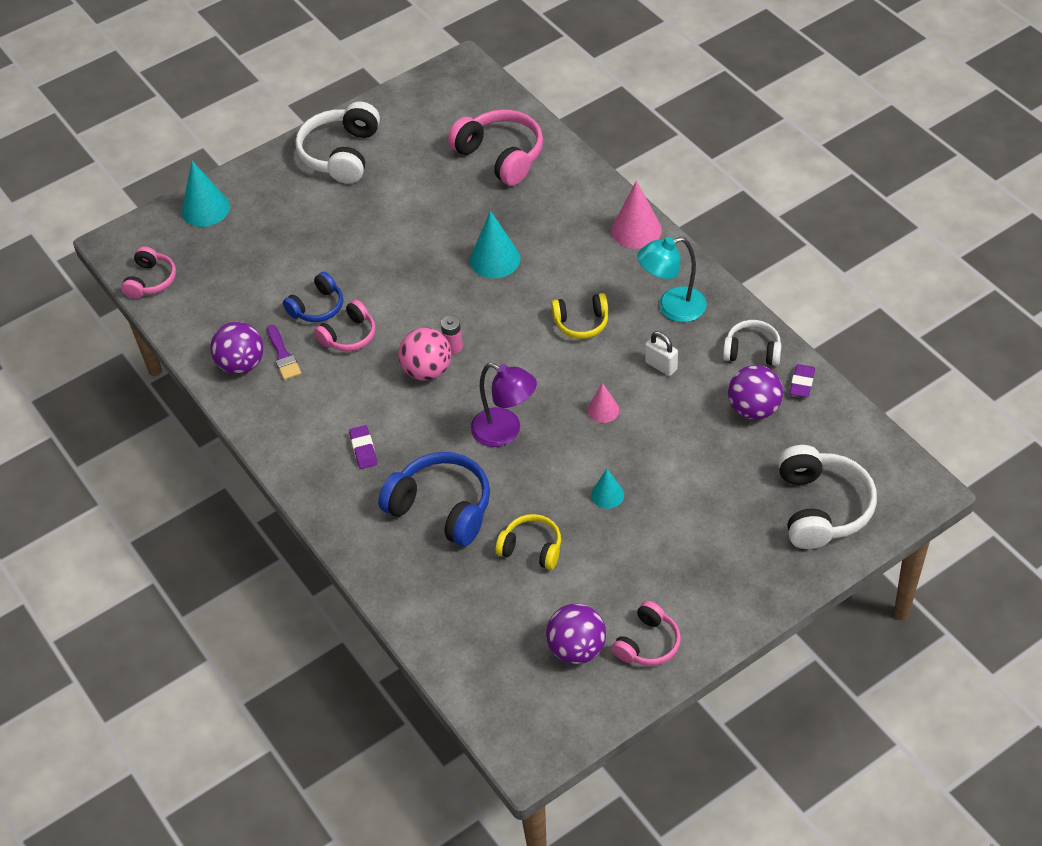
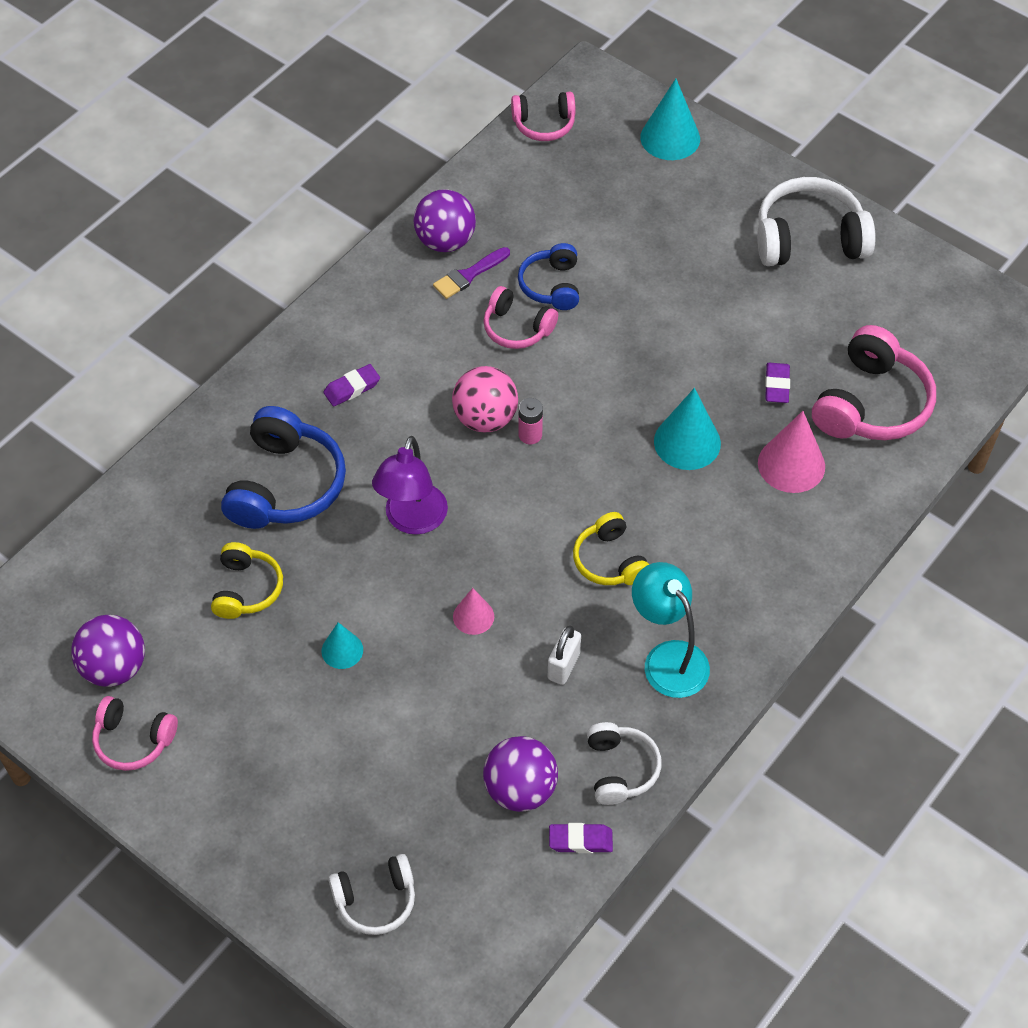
camera: 70 degrees right, 5 degrees up
blue headphones [283,272,343,322] -> blue headphones turned 60 degrees clockwise [518,243,579,310]
pink cone [611,181,662,249] -> pink cone moved to [758,411,825,493]
white headphones [778,445,877,549] -> white headphones [328,854,415,935], size x0.59
none -> purple eraser [765,363,790,403]

